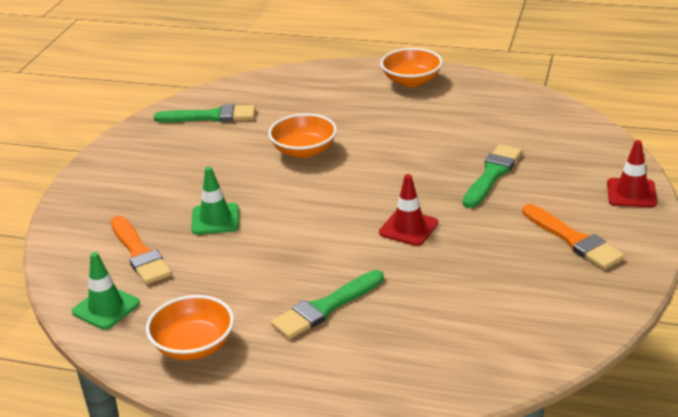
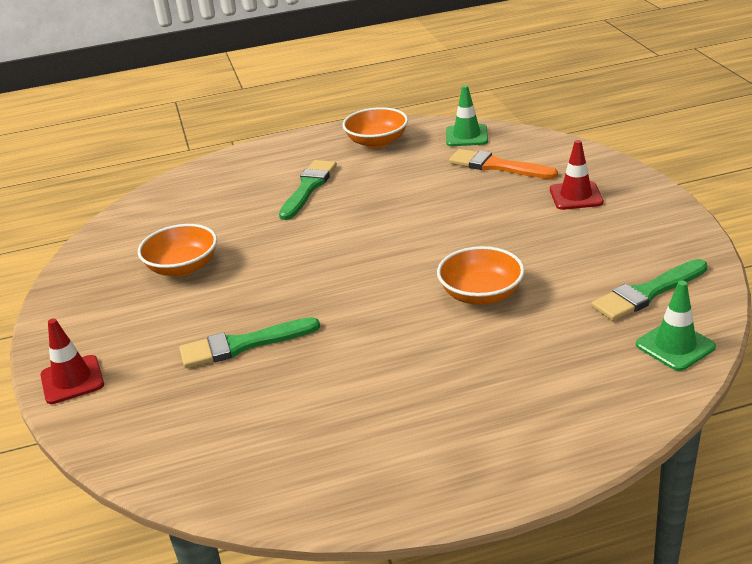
camera: 150 degrees right, 0 degrees up
green traffic cone [191,167,239,234] -> green traffic cone moved to [636,280,716,371]
red traffic cone [379,174,438,246] -> red traffic cone moved to [550,140,604,210]
orange bowl [381,48,443,87] -> orange bowl moved to [138,224,217,276]
green brush [463,144,522,208] -> green brush turned 75 degrees clockwise [179,317,320,368]
orange brush [522,204,624,269] -> none

